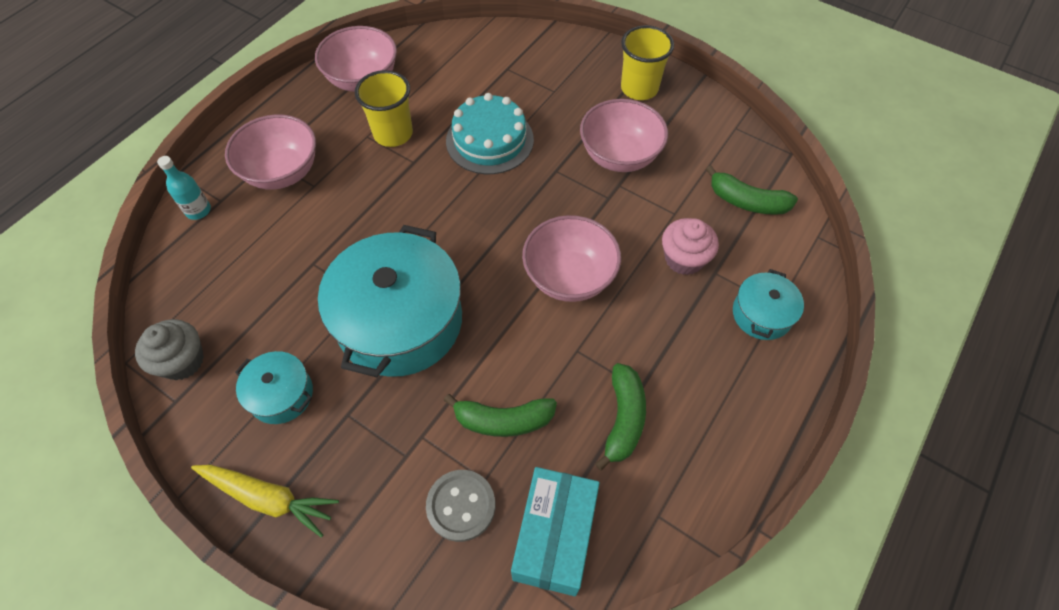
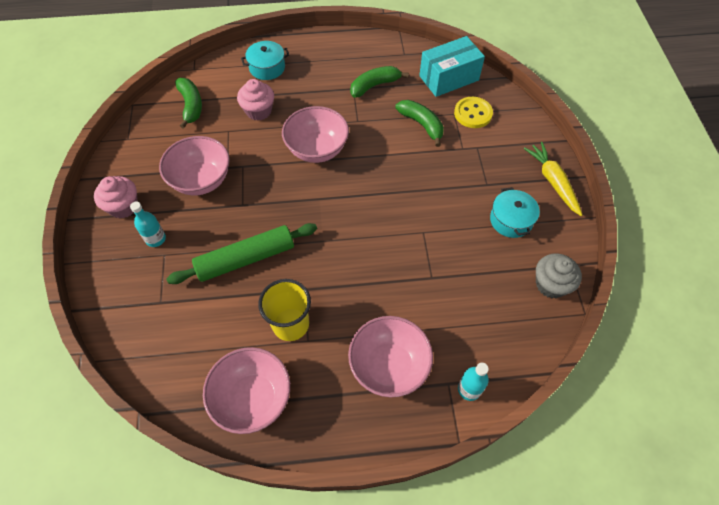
camera: 130 degrees left, 0 degrees up
turquoise pot [318,225,462,377] -> none
grey button [426,470,495,542] -> yellow button [454,97,493,128]
turquoise cake [446,93,534,174] -> green rolling pin [166,223,317,284]
yellow cup [621,25,674,100] -> pink cupcake [94,176,138,218]
none -> turquoise bottle [130,202,166,247]

